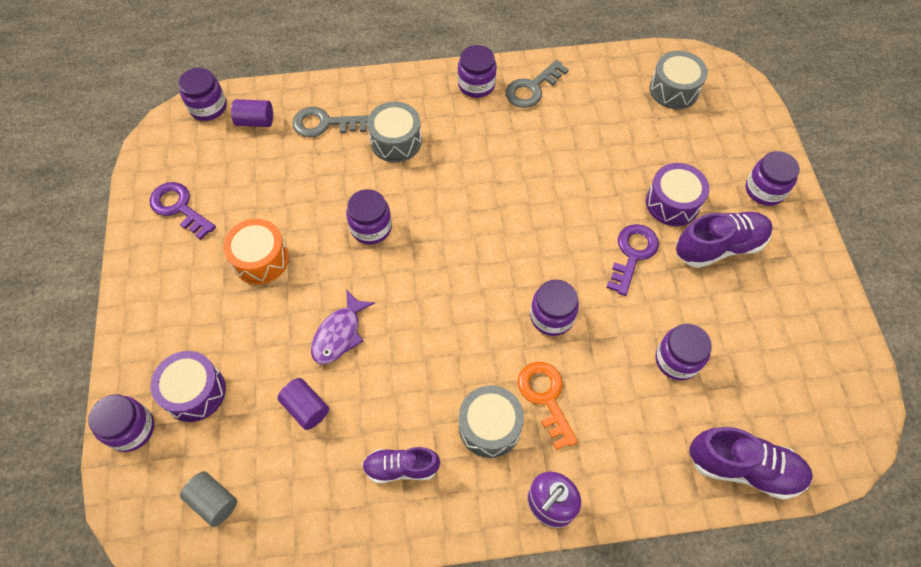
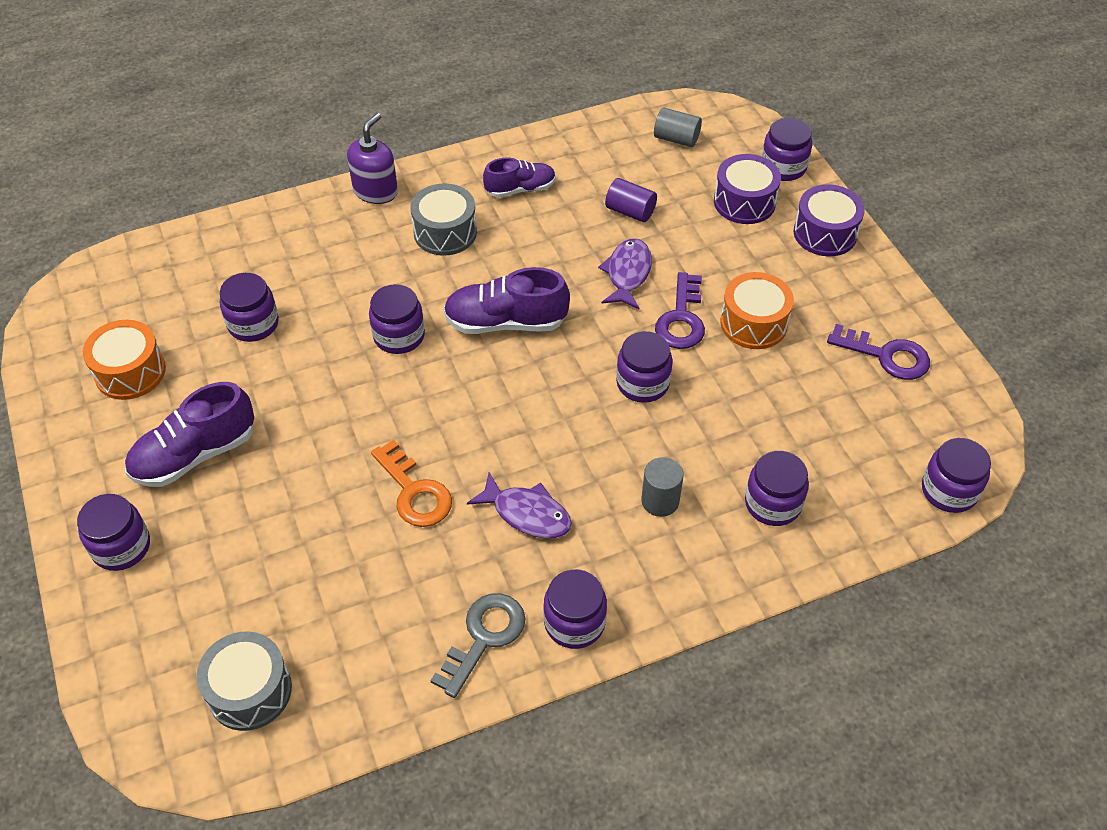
camera: 165 degrees right, 10 degrees down
purple cylinder [231,99,273,127] -> none
grey key [292,107,368,137] -> purple jar [745,451,809,526]
grey drum [367,102,422,162] -> grey cylinder [641,457,684,517]
orange key [518,362,578,450] -> orange key moved to [371,440,452,527]
purple key [606,224,659,296] -> purple key moved to [655,272,705,349]
purple drum [646,163,709,226] -> purple drum moved to [794,184,865,256]
purple shoe [689,427,813,500] -> purple shoe moved to [443,267,570,334]
none -> orange drum [83,320,166,400]
none -> purple fish [467,472,572,538]

